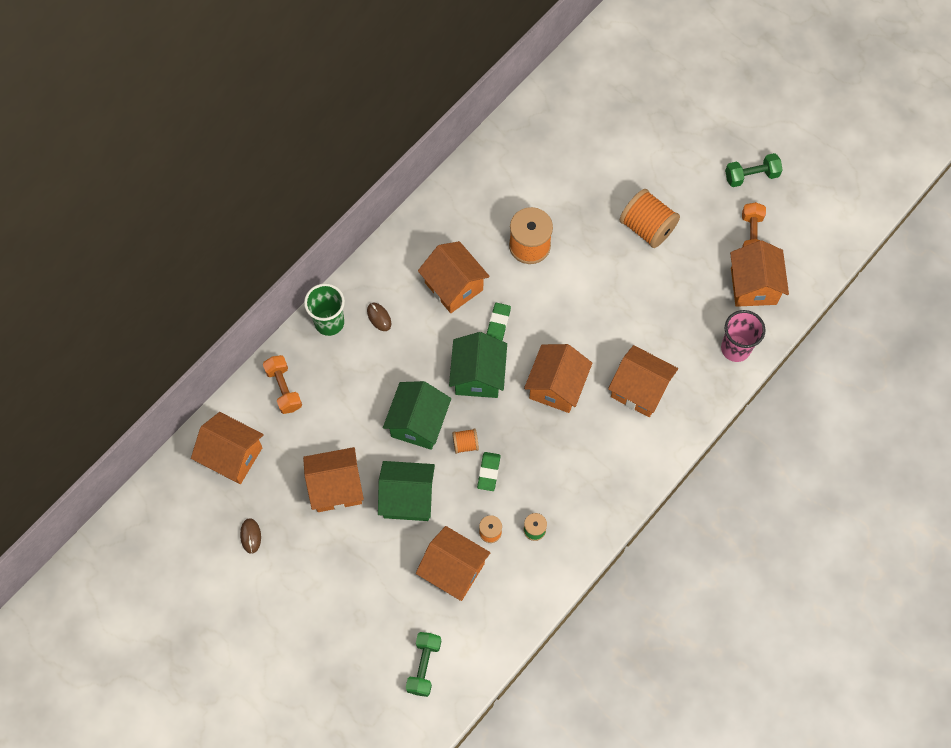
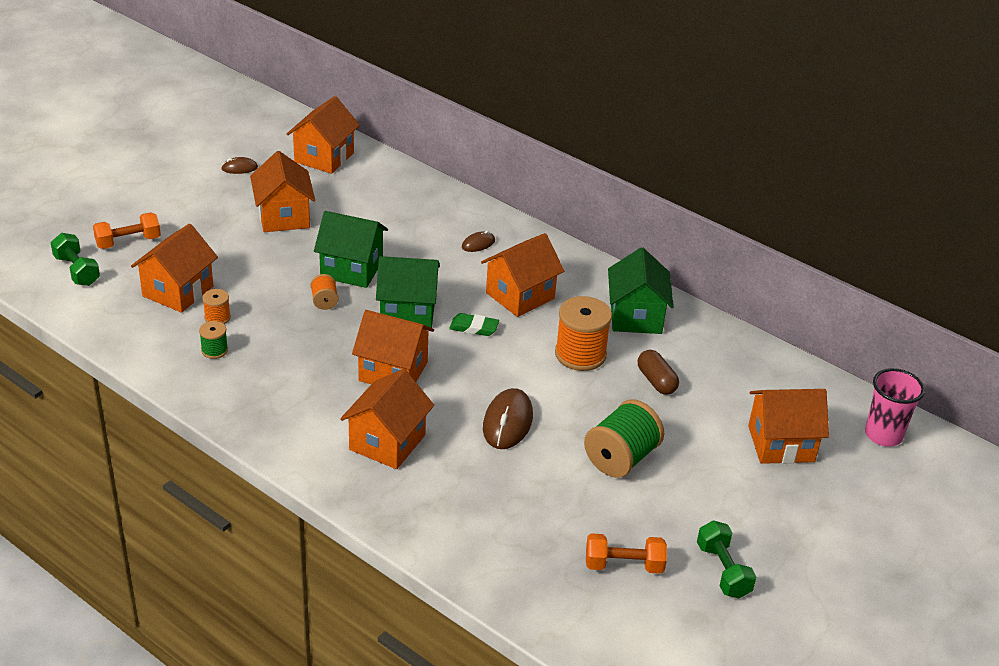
camera: 85 degrees right, 30 degrees down
orange dumbbell [263,355,302,414] -> orange dumbbell moved to [93,212,161,249]
green cup [304,283,345,336] -> none
green house [378,461,435,521] -> green house moved to [608,247,674,334]
green dumbbell [406,632,441,697] -> green dumbbell turned 45 degrees clockwise [51,233,100,286]
green eraser [477,452,501,491] -> none
orange spool [620,189,680,248] -> green spool [584,399,664,478]
pink cup [721,310,765,362] -> pink cup moved to [865,368,925,447]
orange house [730,240,789,307] -> orange house moved to [748,389,829,464]
none -> brown mouse [483,388,533,449]
none -> brown capsule [638,350,679,395]

